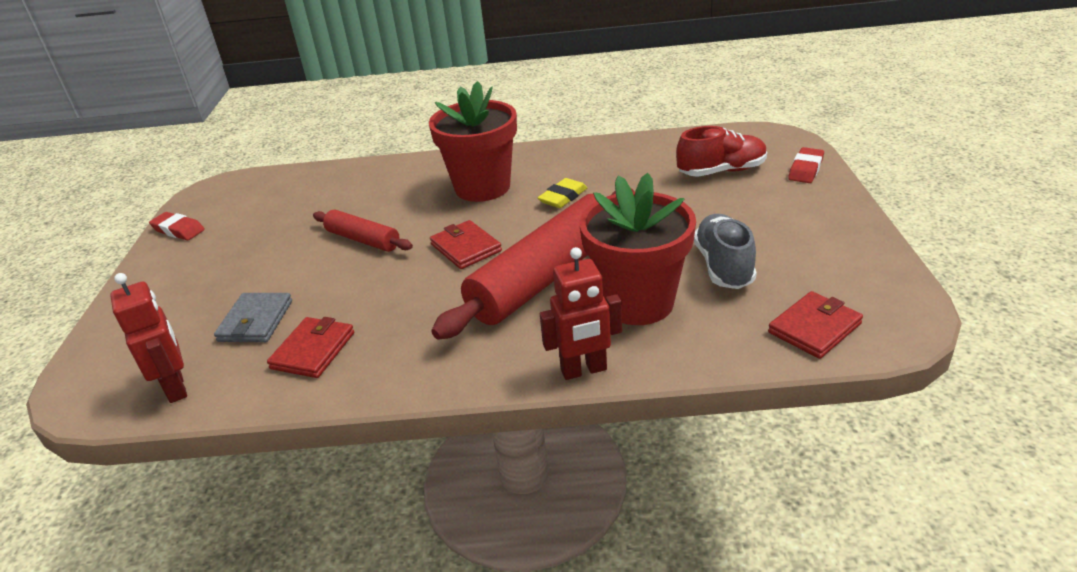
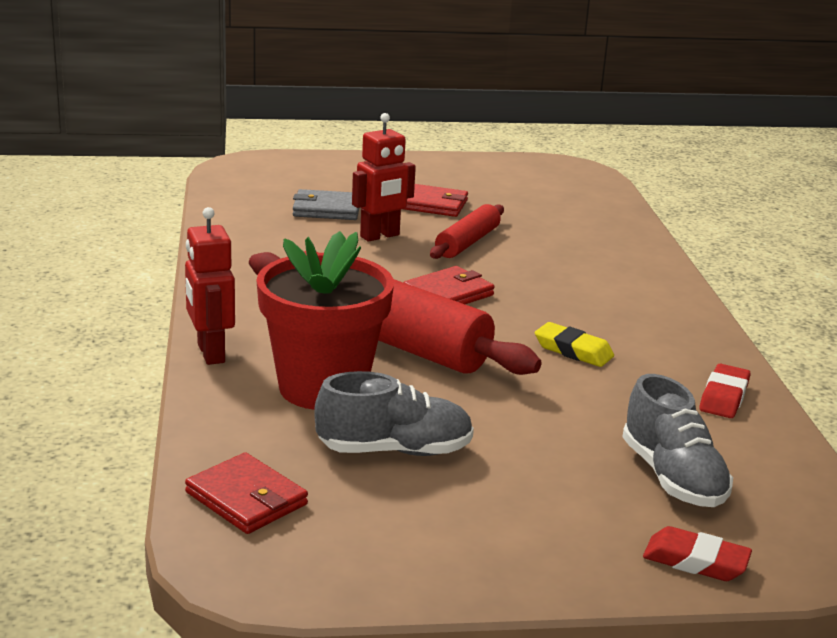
camera: 80 degrees right, 10 degrees down
red robot [110,273,187,403] -> red robot moved to [352,113,416,242]
red eraser [149,212,205,240] -> red eraser moved to [699,364,750,418]
red wallet [267,317,354,378] -> red wallet moved to [404,184,468,217]
red flower pot [429,81,517,202] -> none
red shoe [676,126,767,177] -> grey shoe [622,374,733,507]

